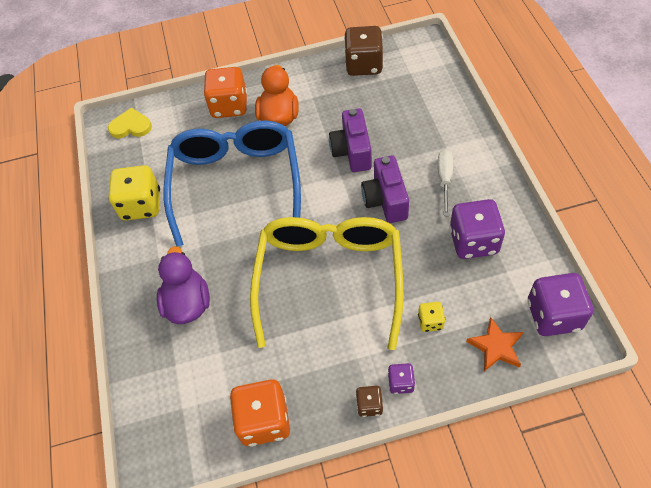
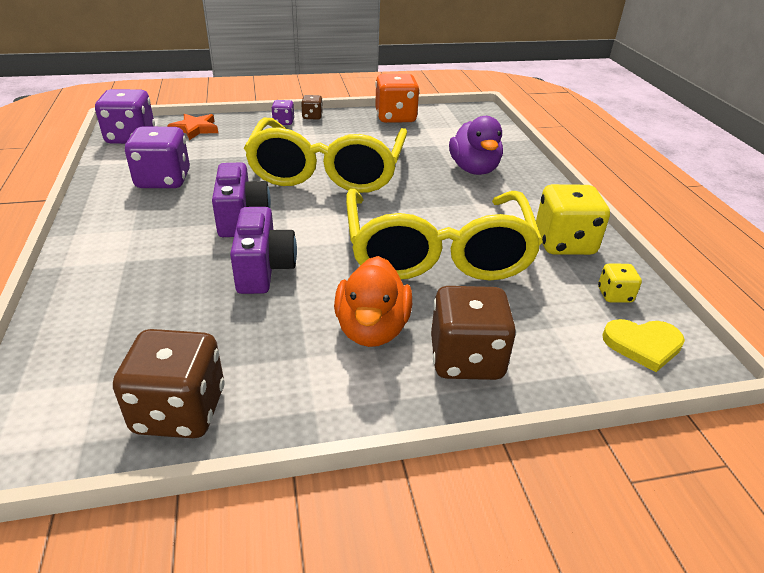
camera: 175 degrees right, 20 degrees down
blue glasses [164,121,301,246] -> yellow glasses [346,189,543,280]
orange dice [203,67,247,118] -> brown dice [431,286,516,380]
yellow dice [418,302,445,332] -> yellow dice moved to [598,264,642,303]
white screwdriver [438,150,453,216] -> none

